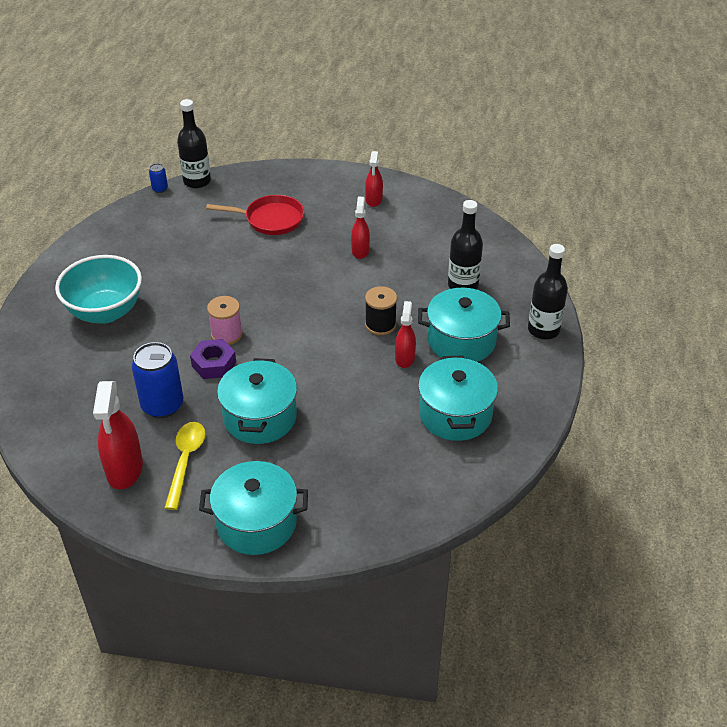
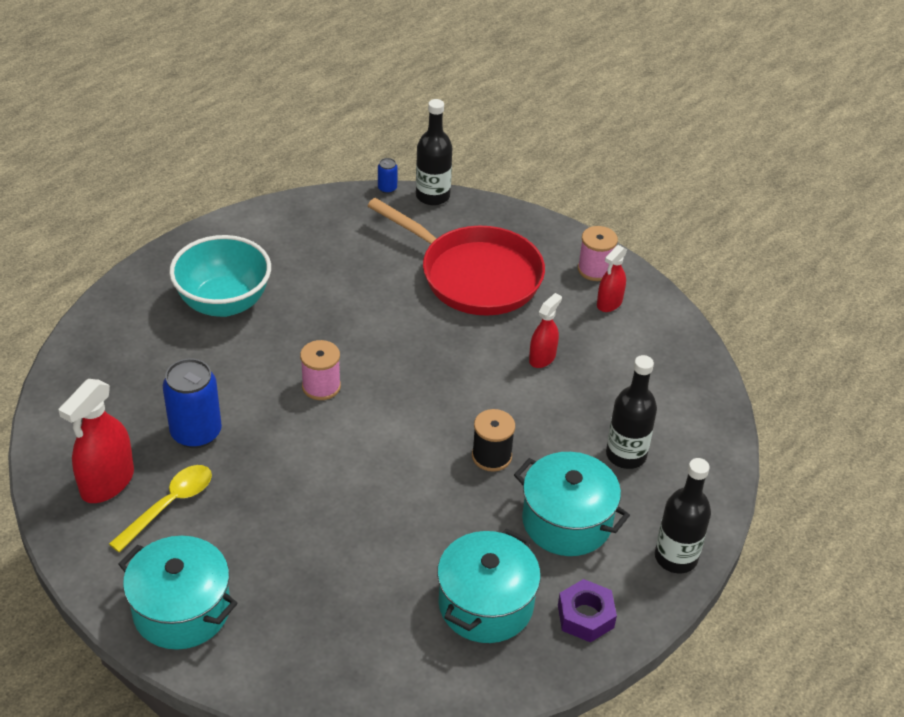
camera: 30 degrees right, 0 degrees up
purple nut [190,339,236,379] -> purple nut moved to [558,579,617,642]
red pan [206,195,304,235] -> red pan [367,198,545,316], size x1.64
turquoise pot [217,358,297,444] -> none
red spray bottle [395,301,416,368] -> none
none -> pink spool [578,226,618,281]

